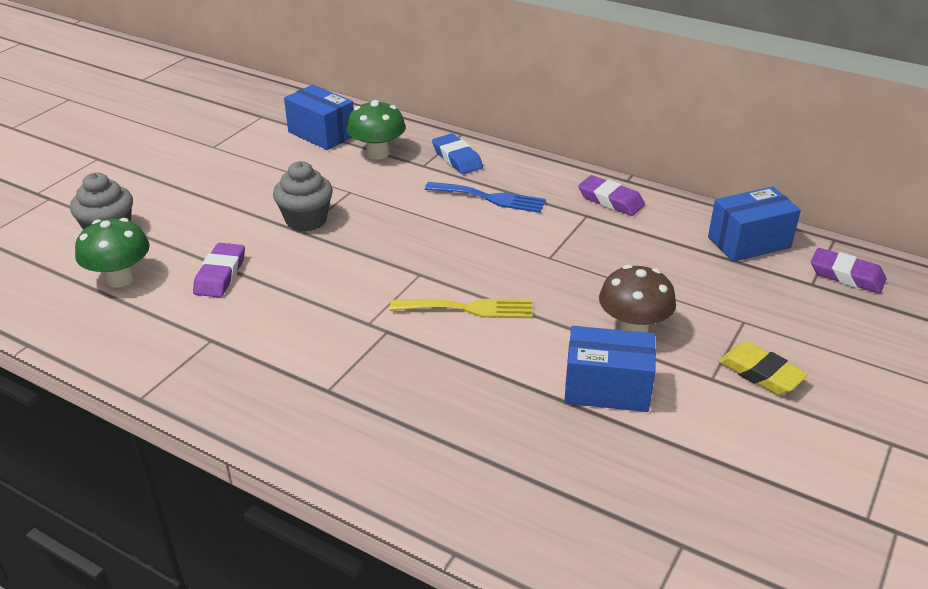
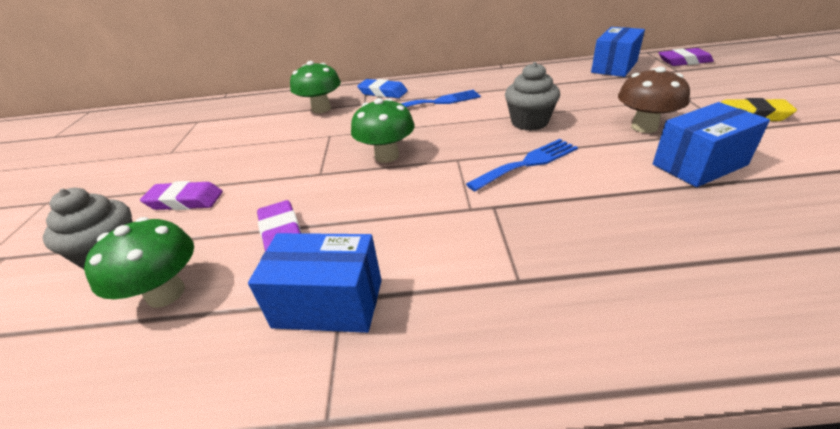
camera: 30 degrees left, 0 degrees up
grey cupcake [273,161,333,232] -> grey cupcake moved to [505,62,560,131]
blue box [284,84,354,150] -> blue box moved to [248,233,382,333]
yellow fork [390,299,533,318] -> blue fork [466,139,578,191]
purple eraser [578,175,645,216] -> purple eraser moved to [140,181,223,210]
none -> green mushroom [351,98,415,163]

